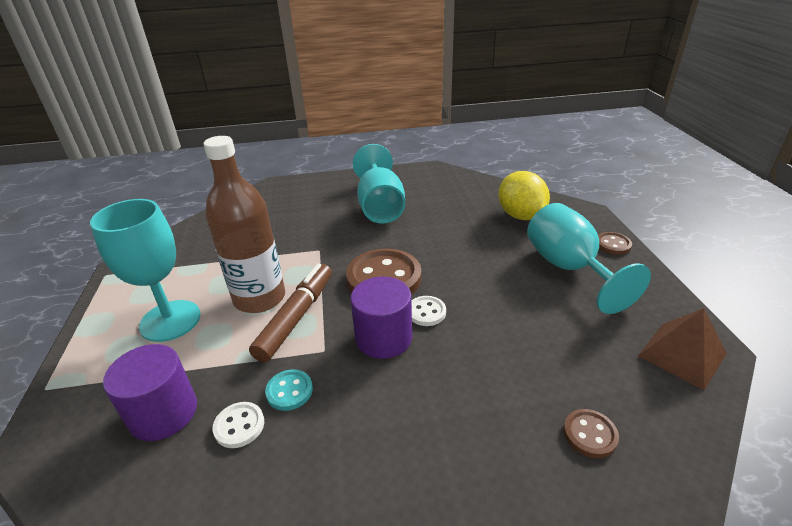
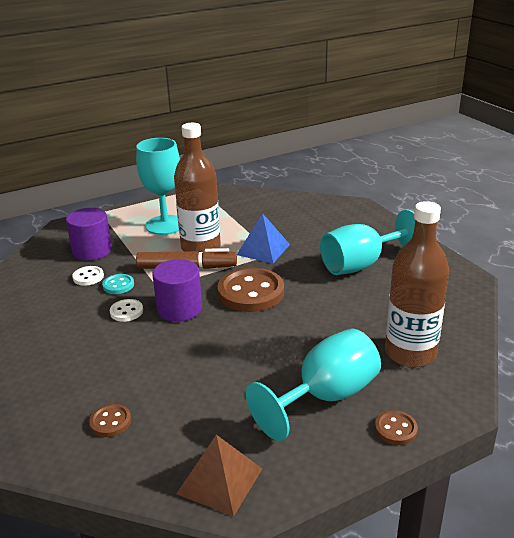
camera: 70 degrees right, 5 degrees down
white button [412,296,446,326] -> white button moved to [110,299,143,322]
yellow lemon [498,171,550,220] -> brown bottle [385,201,449,367]
none -> blue pyramid [237,213,290,263]

